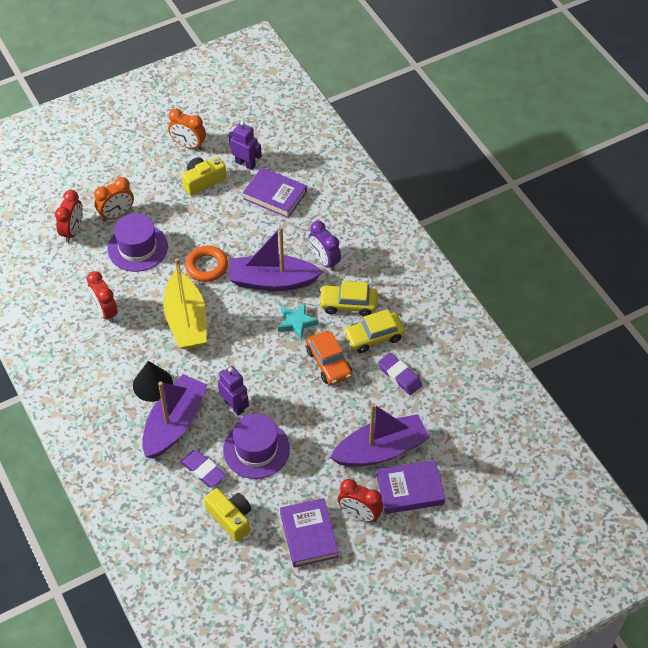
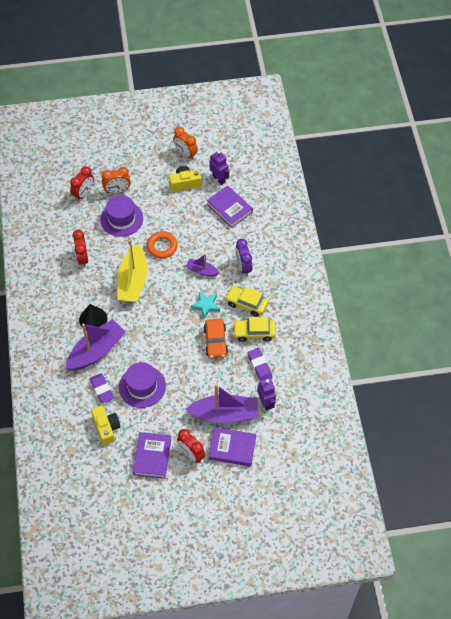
camera: 20 degrees right, 5 degrees up
purple robot [218,366,249,416] -> purple robot moved to [257,377,276,410]
purple boat [229,226,323,291] -> purple boat [186,254,219,276], size x0.52

